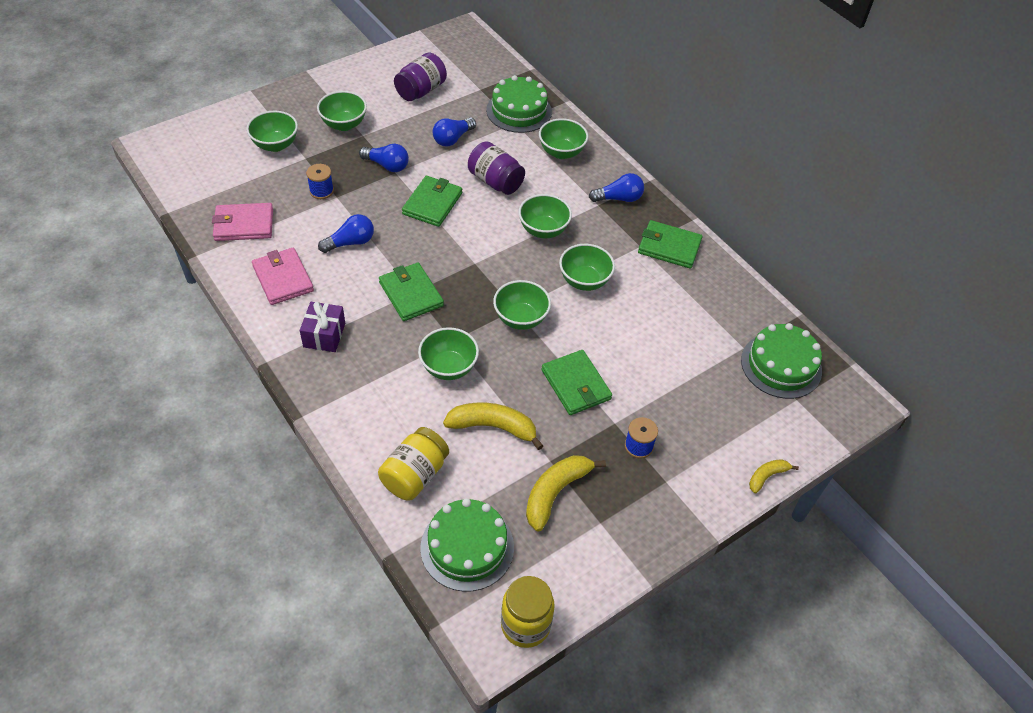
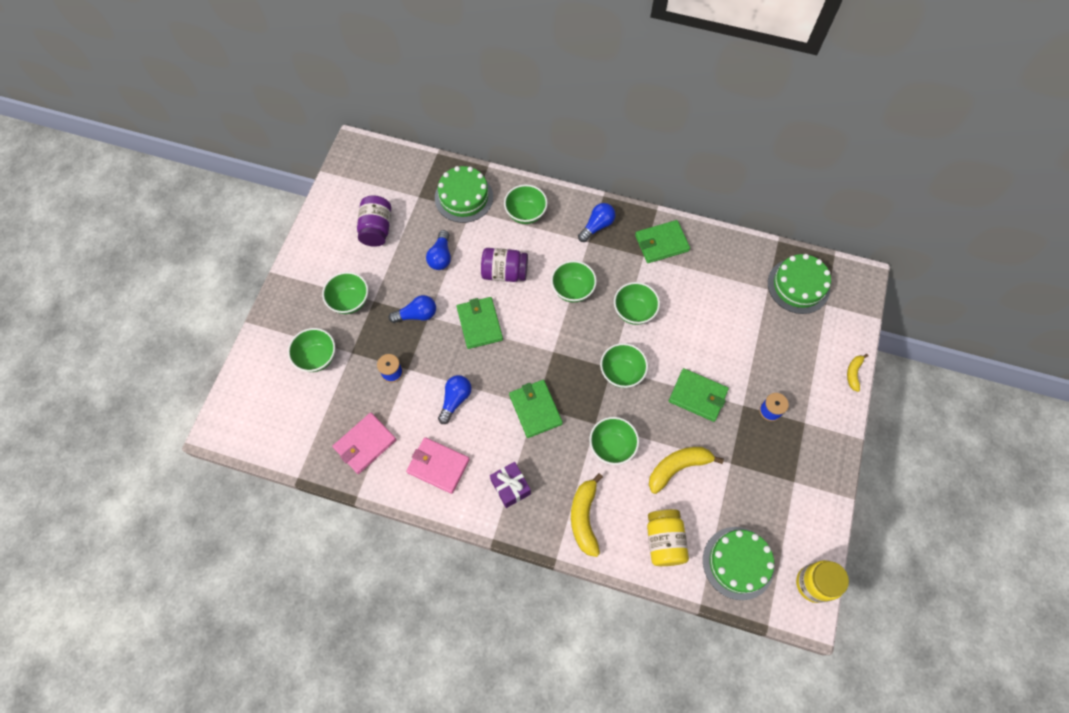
camera: 35 degrees left, 15 degrees up
green wallet [379,263,444,321] -> green wallet turned 45 degrees clockwise [509,380,563,438]
yellow banana [526,455,606,531] -> yellow banana moved to [571,473,603,557]

